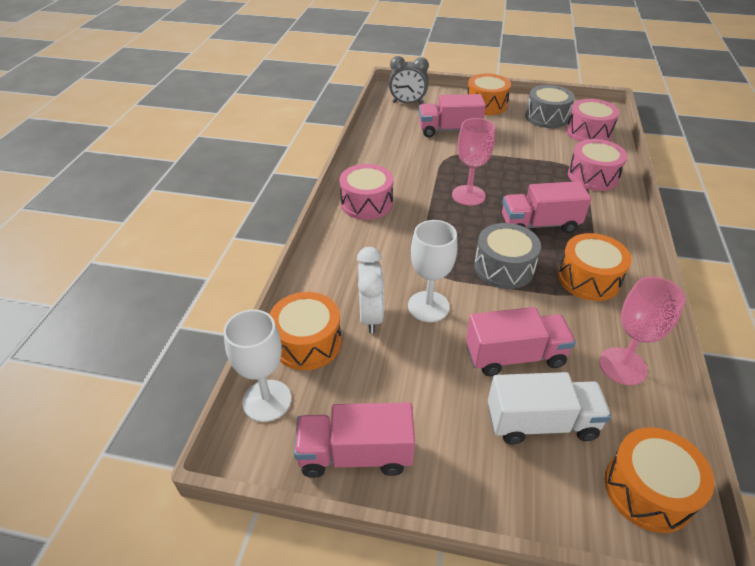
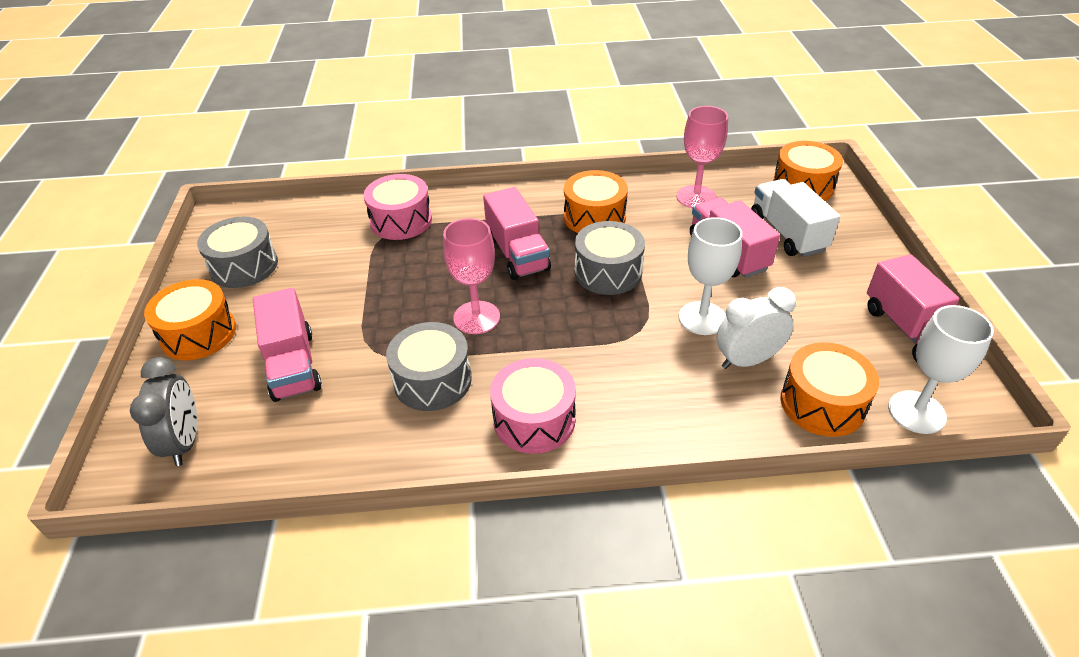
camera: 105 degrees left, 0 degrees up
pink drum [566,99,619,142] -> none
none -> grey drum [386,322,472,411]

